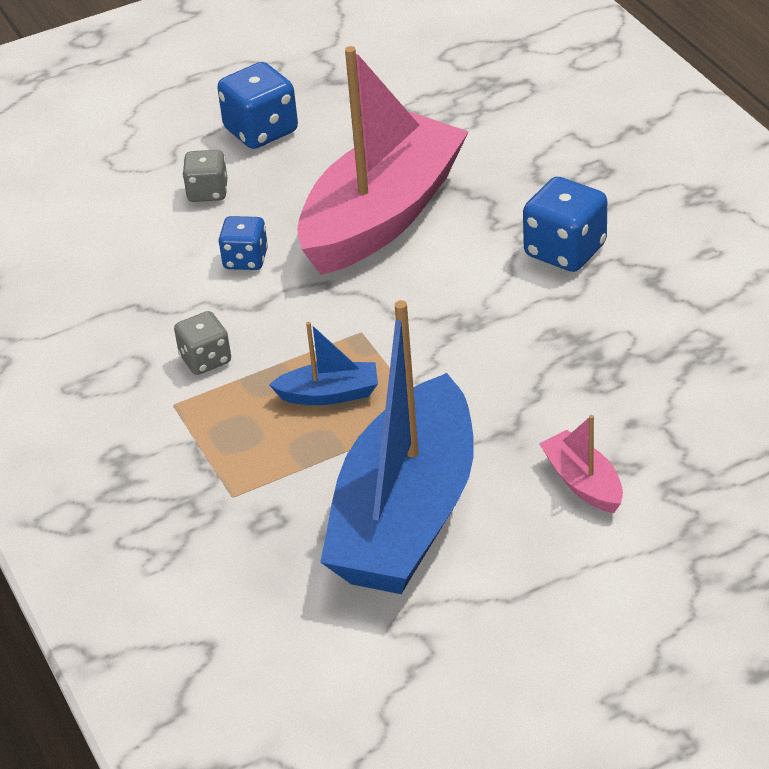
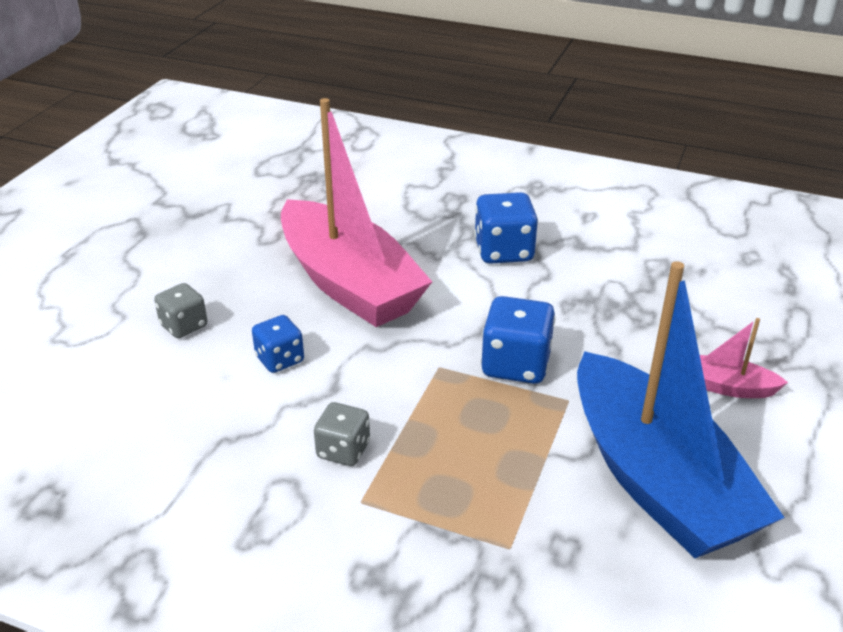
camera: 45 degrees left, 5 degrees down
blue dice [217,62,298,149] -> blue dice moved to [481,296,555,384]
blue boat [269,322,378,405] -> none
pink boat [297,46,469,275] -> pink boat turned 150 degrees clockwise [281,98,432,327]

